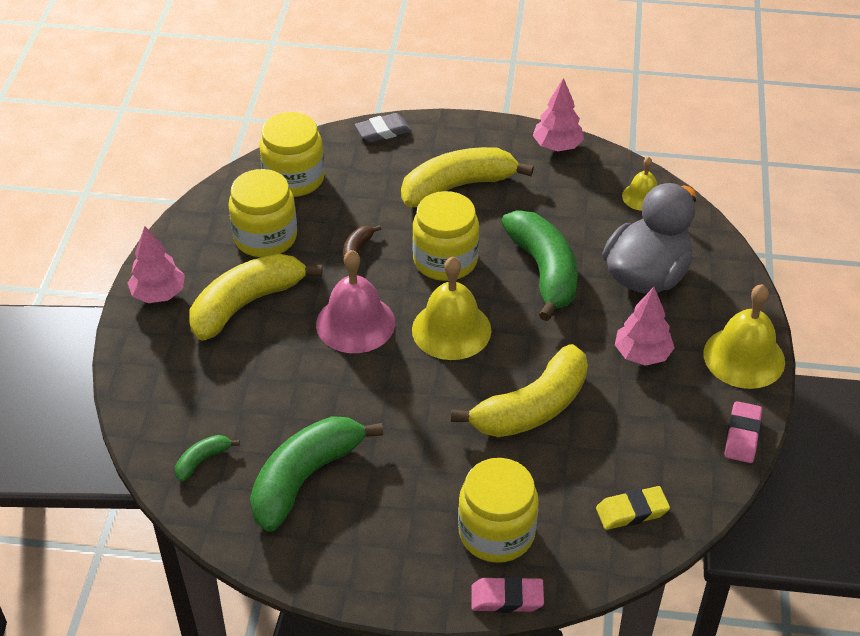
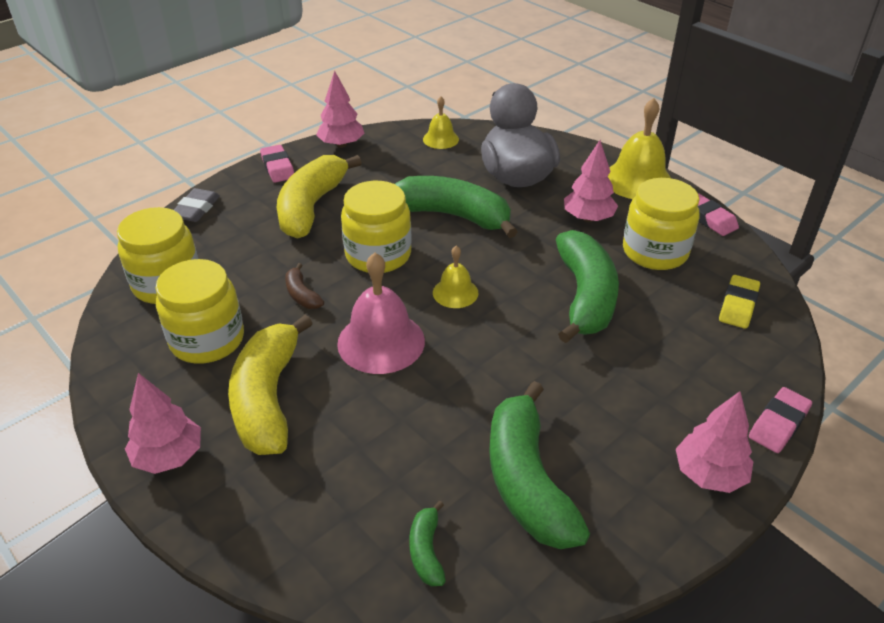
camera: 50 degrees left, 5 degrees down
yellow bell [412,257,491,360] -> yellow bell [433,246,479,308], size x0.56
yellow banana [451,344,588,437] -> green banana [556,230,619,343]
yellow jar [458,458,539,563] -> yellow jar moved to [623,178,700,270]
none -> pink eraser [260,145,294,183]
none -> pink tree [676,391,753,493]

